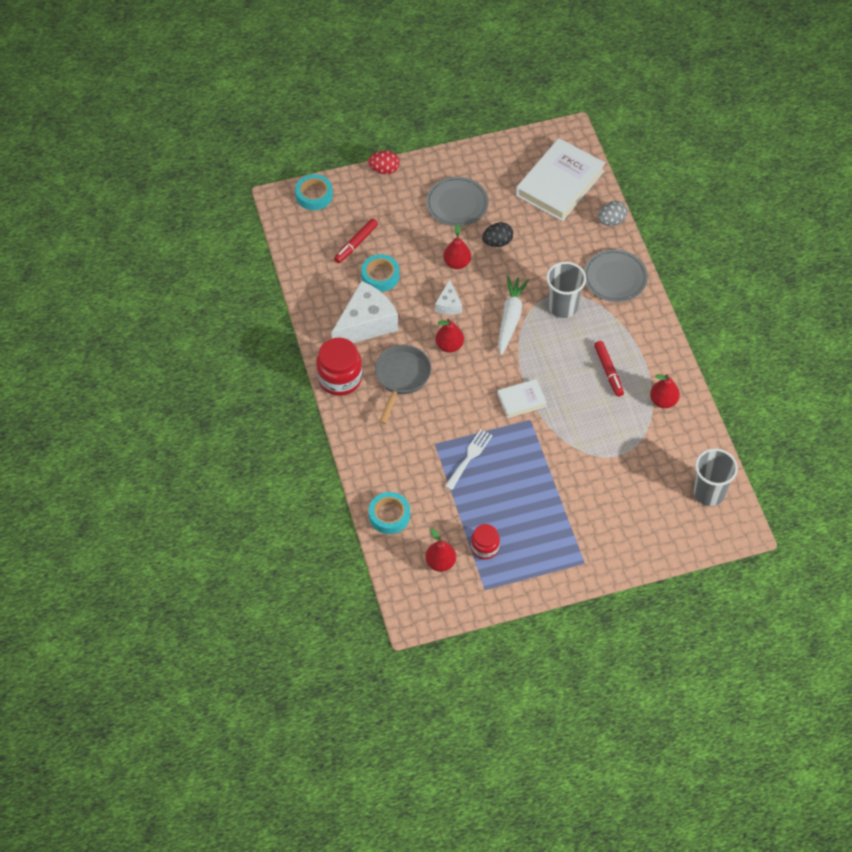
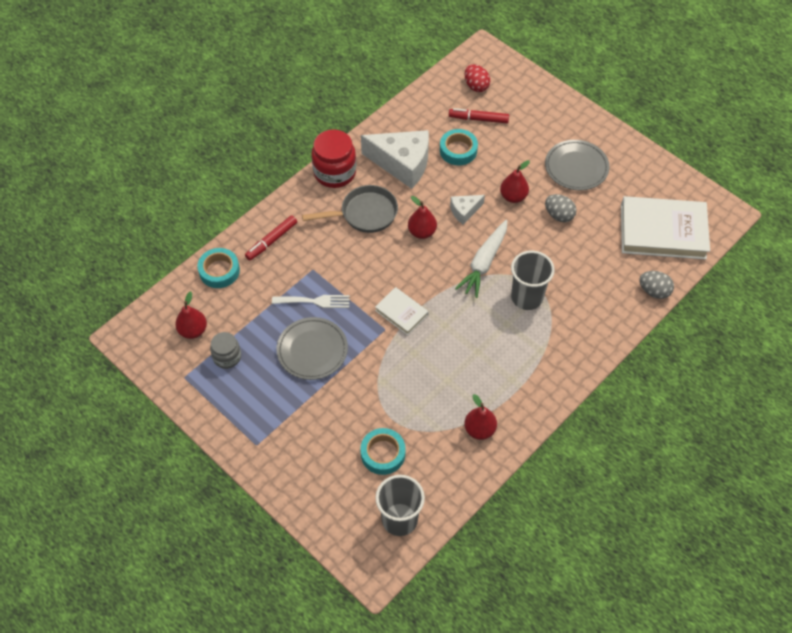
camera: 60 degrees right, 0 degrees up
turquoise tape [295,174,333,210] -> turquoise tape moved to [360,428,406,475]
red egg [368,151,400,174] -> red egg moved to [465,64,490,92]
red jar [471,524,500,559] -> grey jar [210,332,241,369]
black egg [482,222,513,247] -> grey egg [545,194,577,222]
white carrot [498,276,529,355] -> white carrot turned 135 degrees clockwise [455,220,507,298]
grey plate [584,249,648,302] -> grey plate moved to [277,317,348,380]
red marker [594,341,624,397] -> red marker moved to [245,215,297,261]

